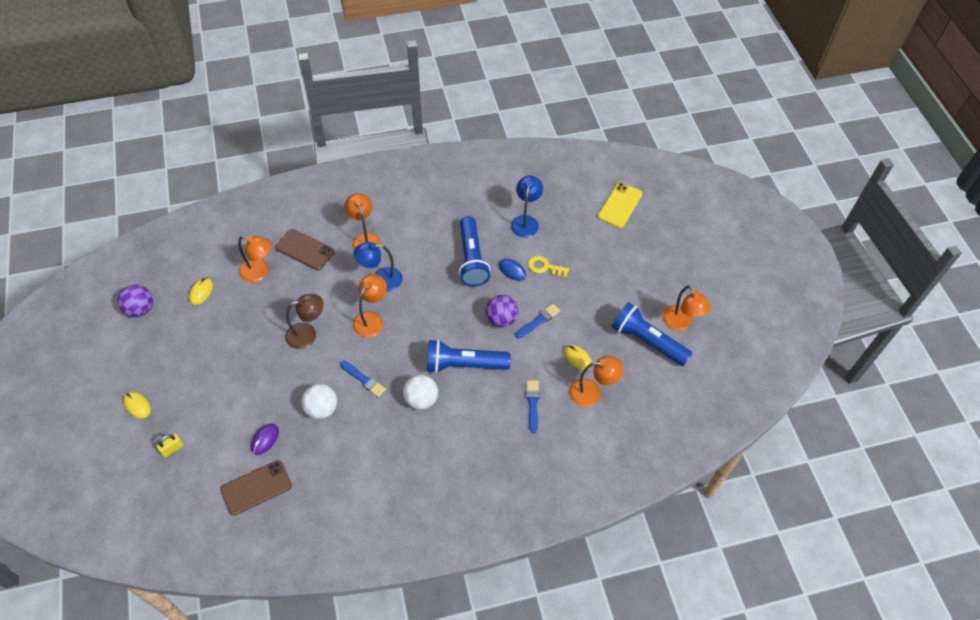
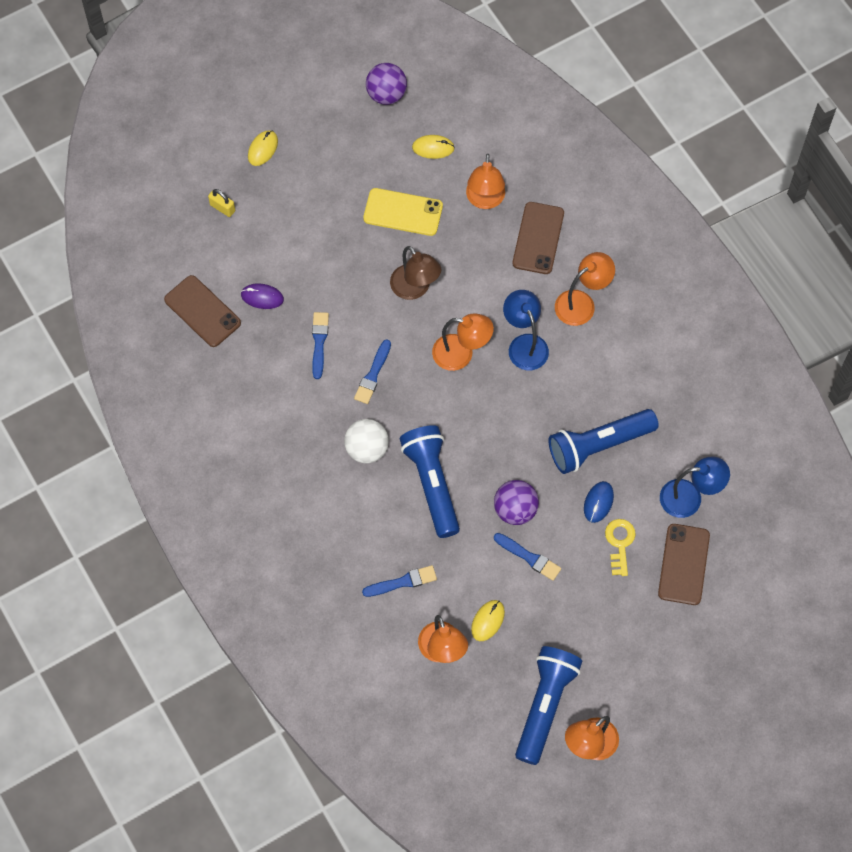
camera: 75 degrees right, 10 degrees up
white ball [301,384,337,419] -> blue brush [312,312,329,379]
yellow phone [598,182,643,228] -> yellow phone moved to [363,188,443,236]
none -> brown phone [658,524,710,605]

